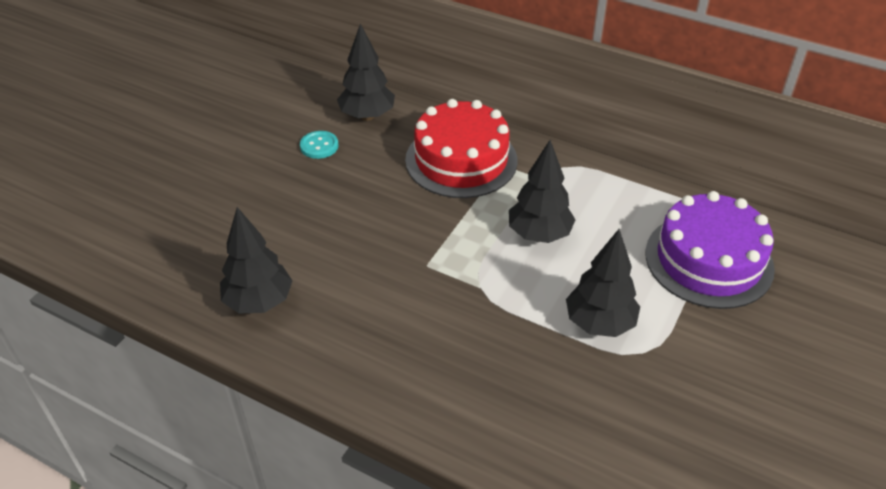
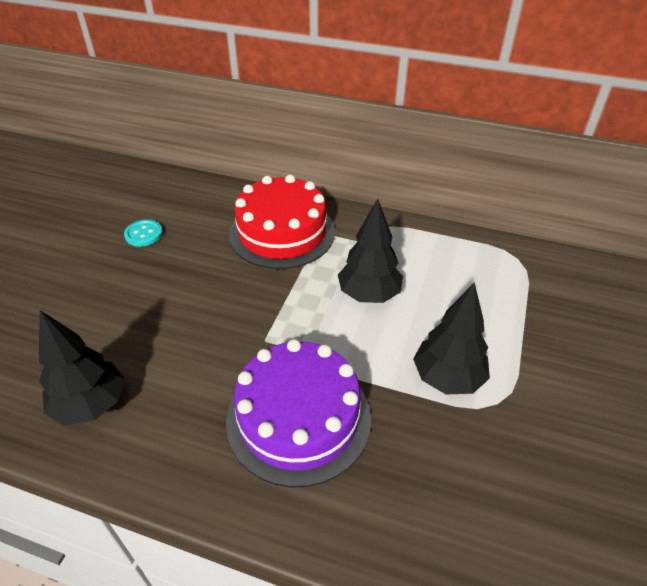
camera: 10 degrees left, 0 degrees up
black tree [337,24,395,121] -> none
purple cake [645,191,775,309] -> purple cake moved to [226,339,371,487]

